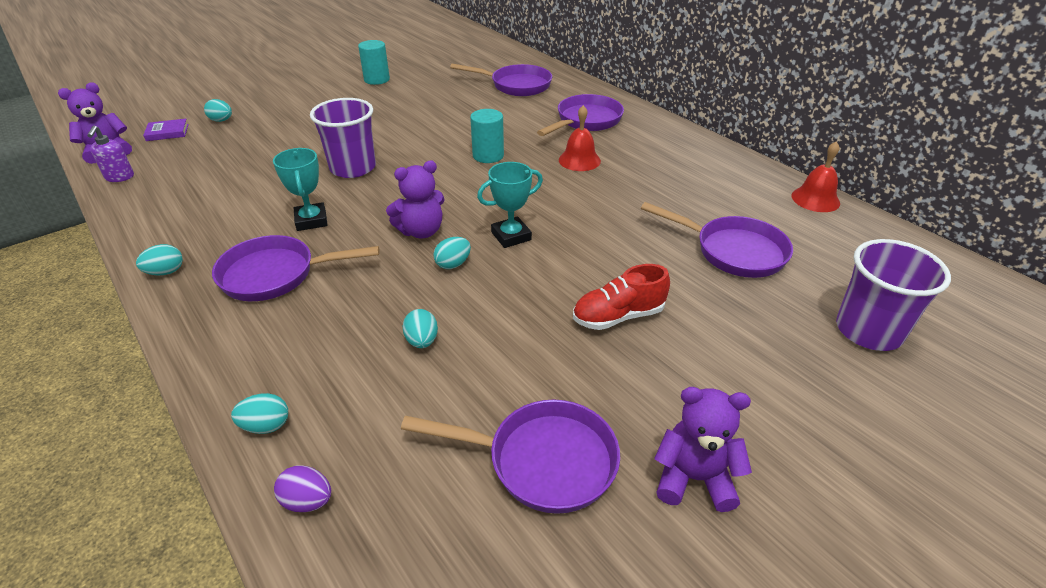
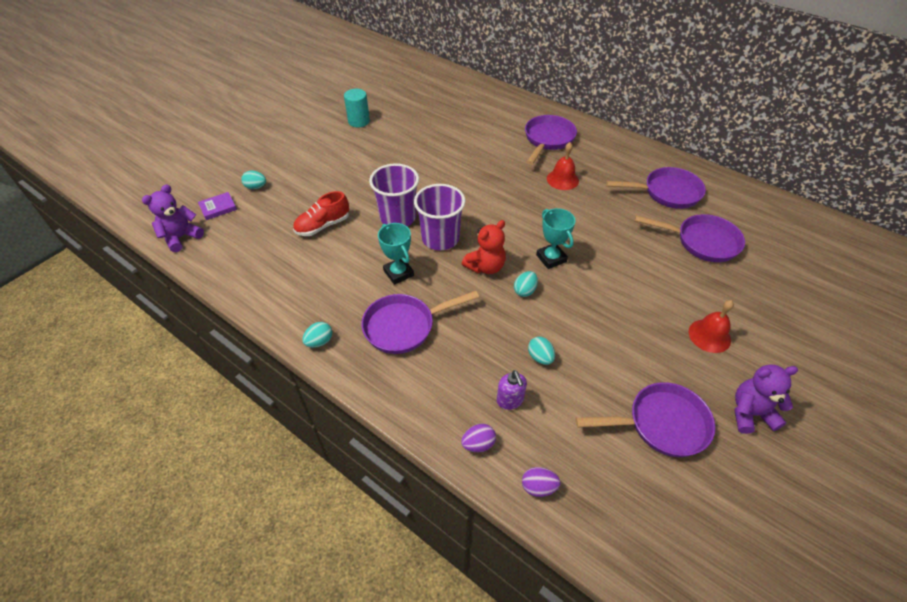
camera: 15 degrees left, 10 degrees up
purple soap dispenser [87,126,134,182] -> purple soap dispenser moved to [497,370,527,410]
turquoise egg [231,393,288,434] -> purple egg [461,424,496,452]
purple teddy bear [386,161,445,238] -> red teddy bear [462,220,506,274]
purple pan [450,64,552,96] -> purple pan moved to [606,167,706,209]
turquoise cylinder [470,109,504,163] -> none
turquoise trophy [477,162,543,248] -> turquoise trophy turned 75 degrees counterclockwise [536,208,575,269]
red shoe [573,264,670,330] -> red shoe moved to [293,191,349,236]
red bell [791,141,840,212] -> red bell moved to [689,300,734,353]
purple cup [836,239,951,351] -> purple cup moved to [414,184,465,250]

